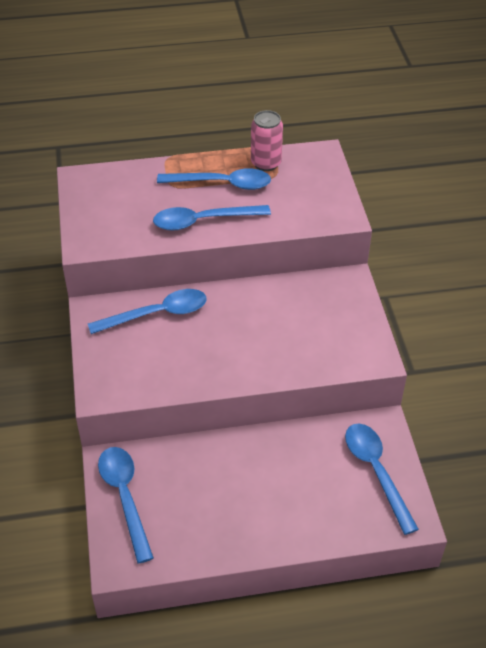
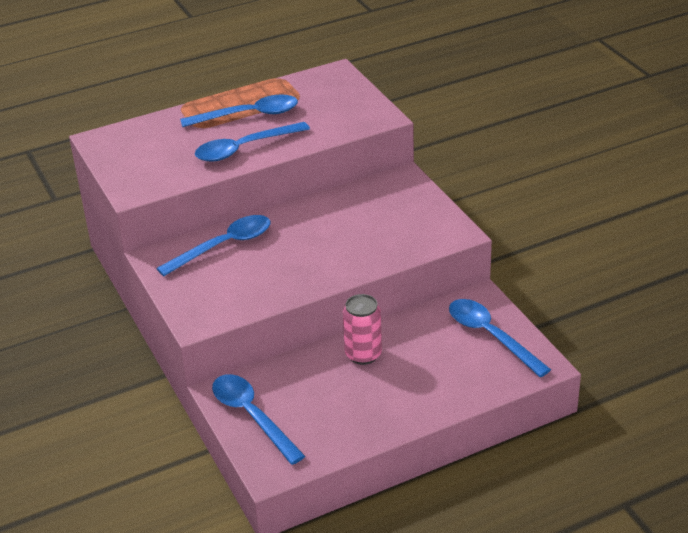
camera: 15 degrees left, 10 degrees down
pink can [251,110,283,171] -> pink can moved to [343,294,382,365]

